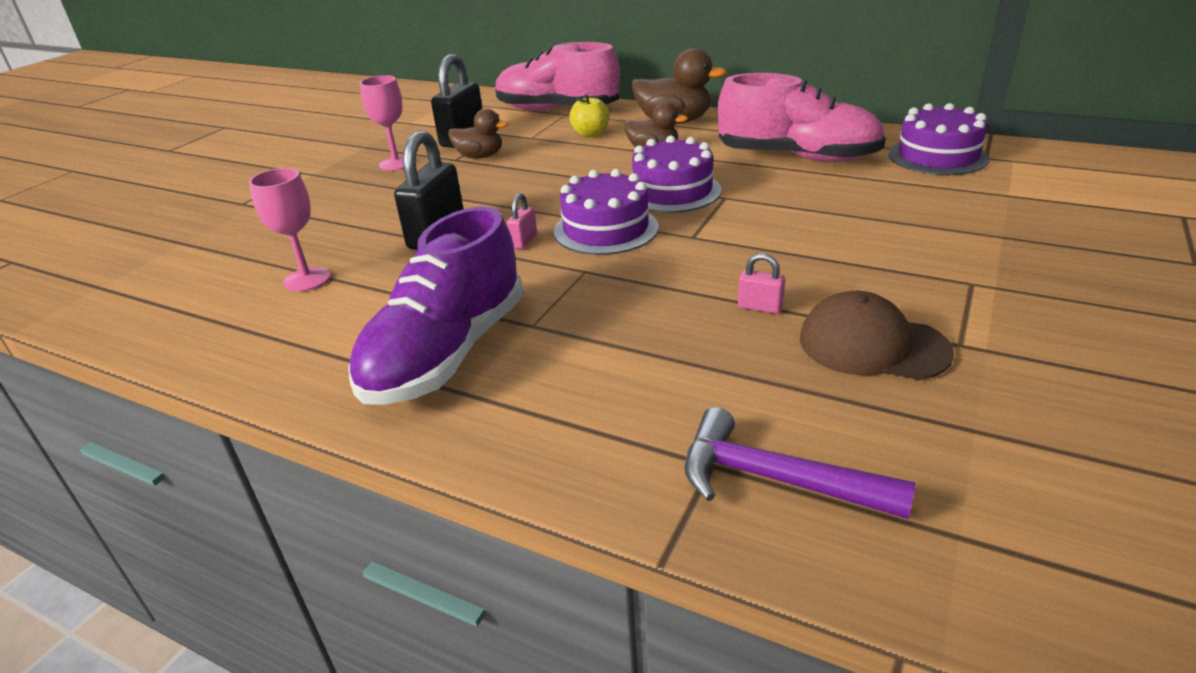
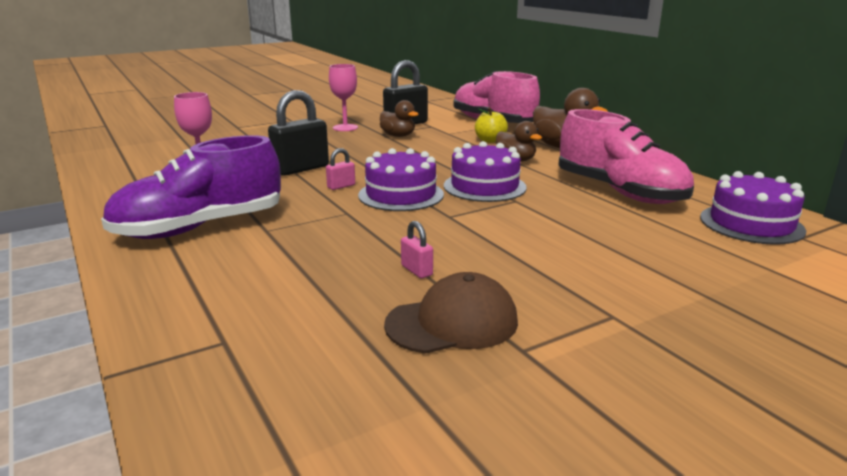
camera: 30 degrees right, 10 degrees down
purple hammer [685,407,916,519] -> none
brown cap [800,291,954,380] -> brown cap turned 105 degrees clockwise [384,272,518,353]

